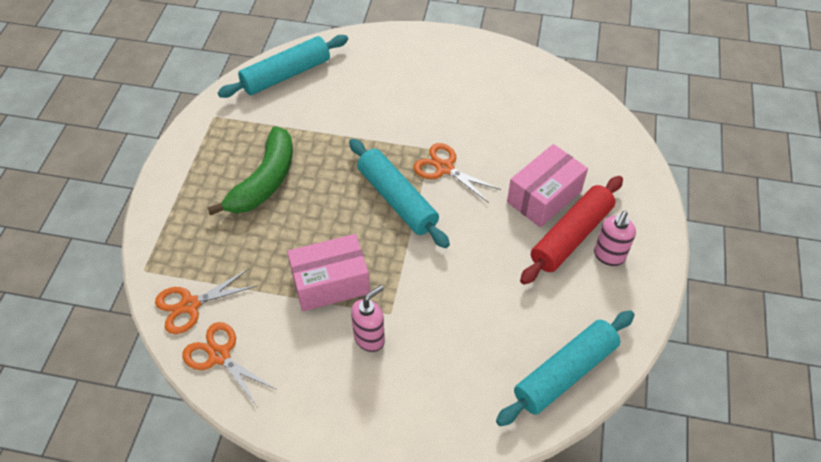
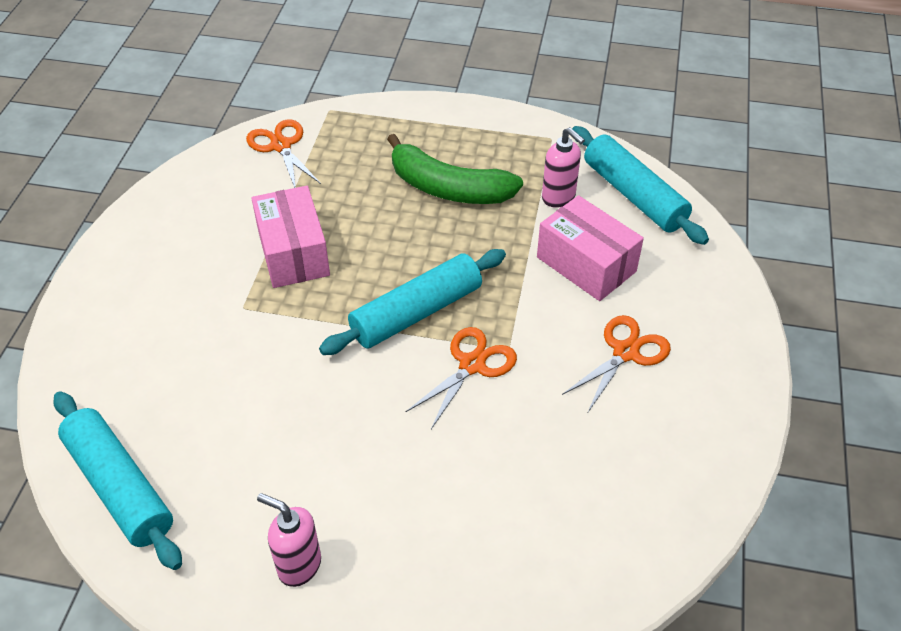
camera: 90 degrees right, 5 degrees down
orange scissors [182,322,277,406] -> orange scissors moved to [562,315,671,412]
pink soap dispenser [351,285,385,352] -> pink soap dispenser moved to [542,127,585,208]
pink box [507,144,588,228] -> pink box moved to [537,195,644,301]
red rolling pin [520,176,623,285] -> none

